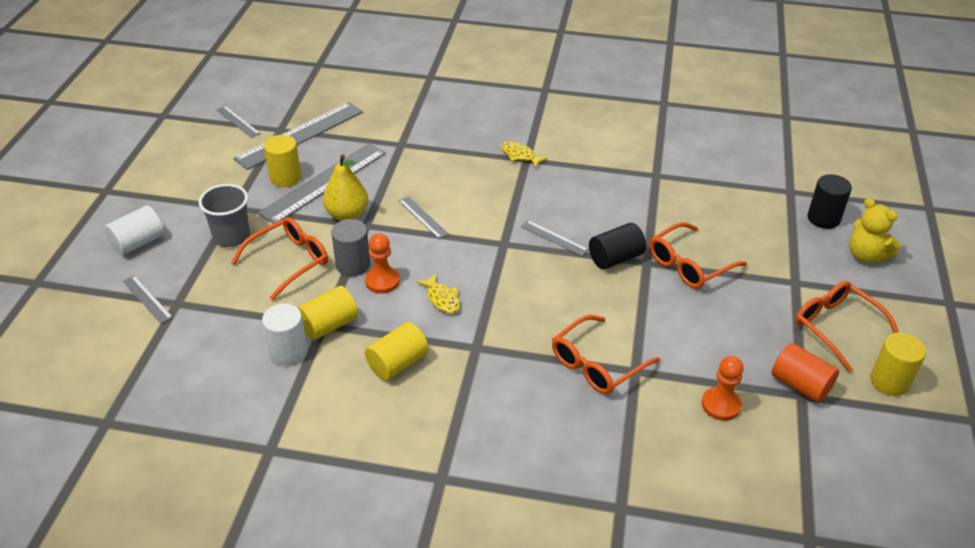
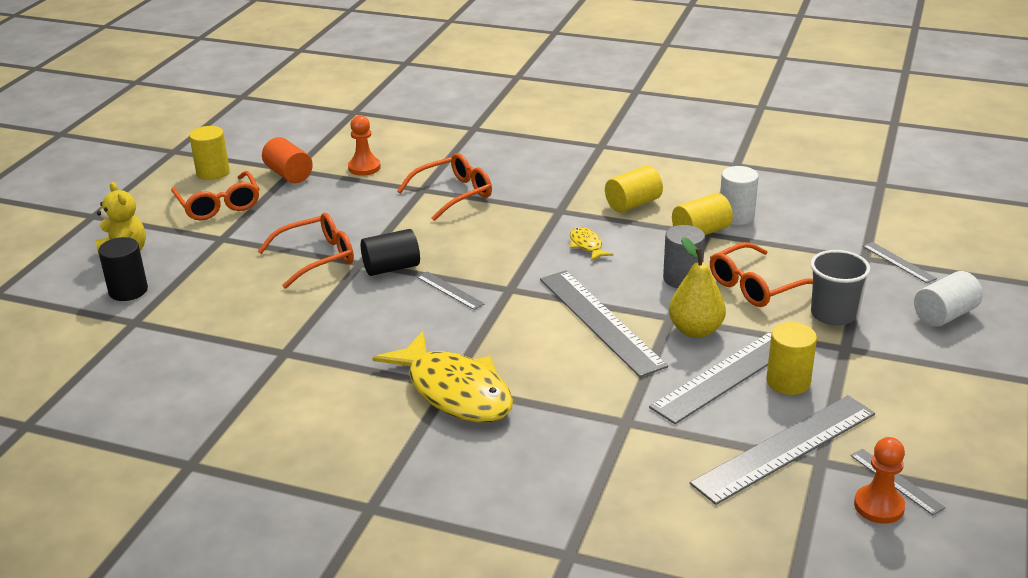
camera: 170 degrees left, 10 degrees down
orange pawn [365,233,400,294] -> orange pawn moved to [854,437,905,524]
grey ruler [399,196,448,239] -> grey ruler [540,270,668,377], size x2.17
yellow fish [501,141,548,168] -> yellow fish [372,331,513,422], size x2.31

